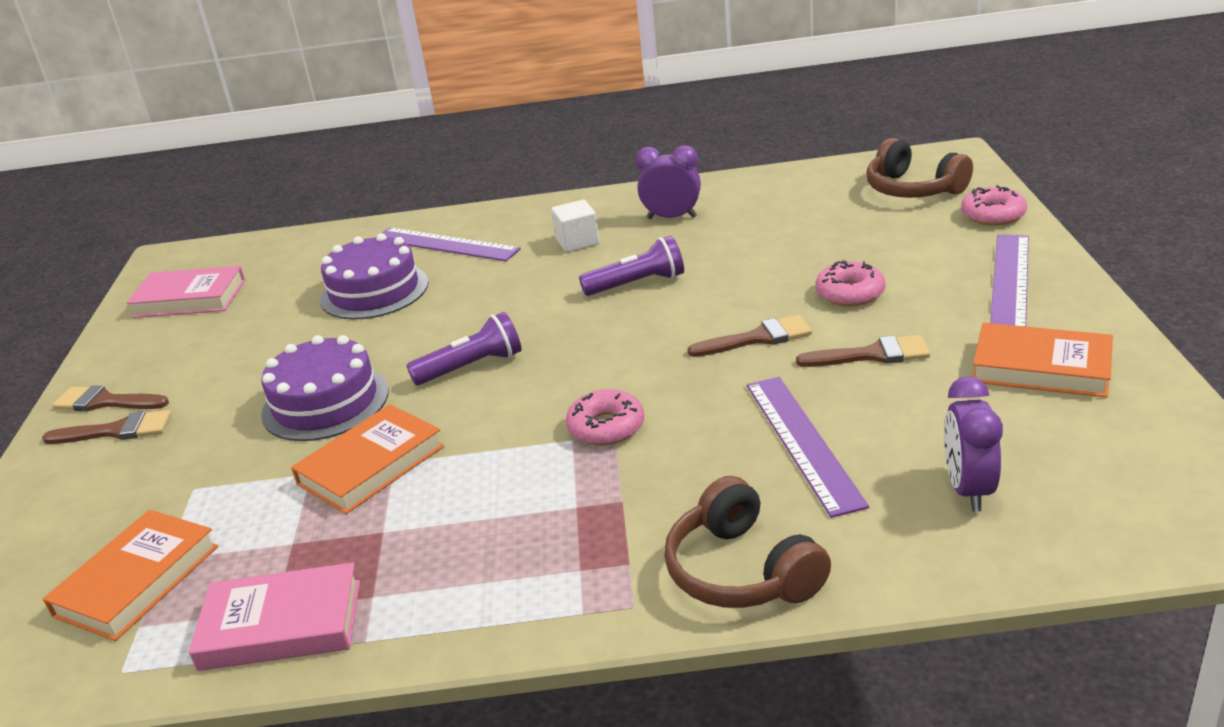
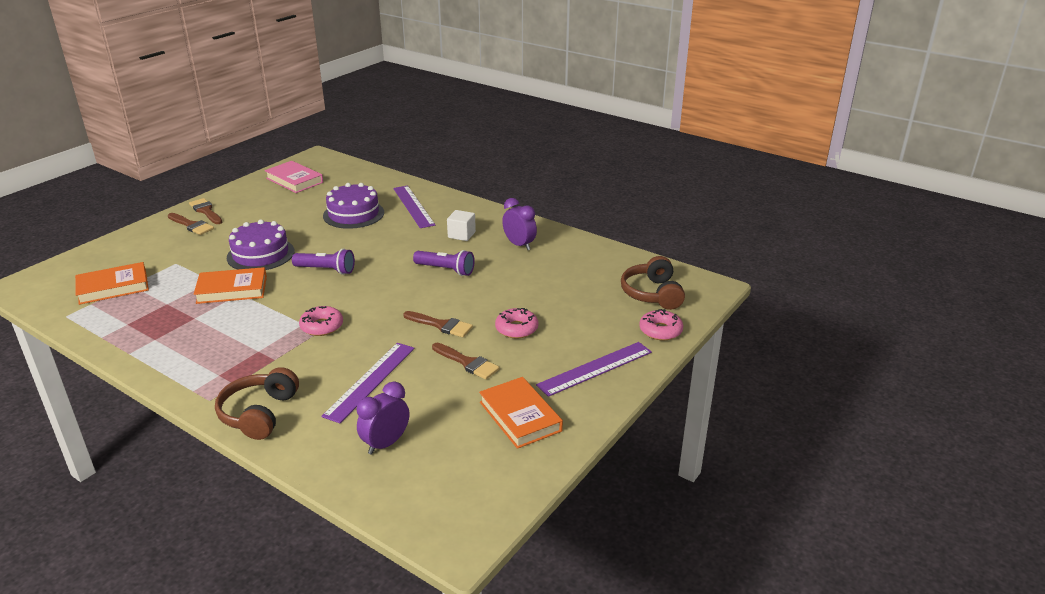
camera: 35 degrees right, 0 degrees up
pink book [189,562,360,671] -> none

